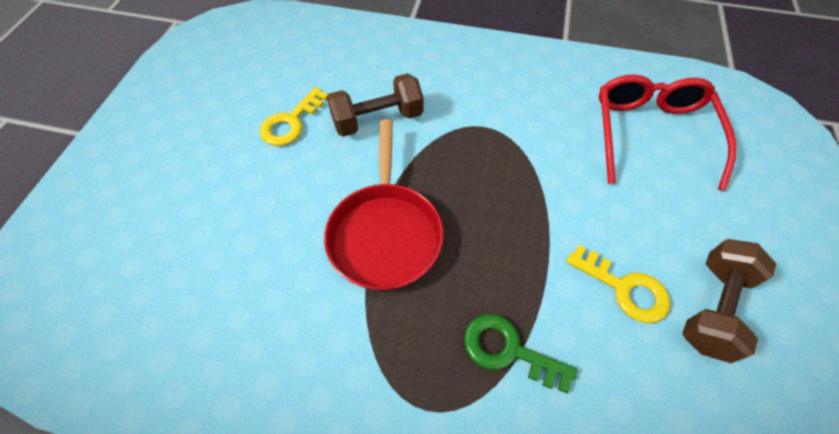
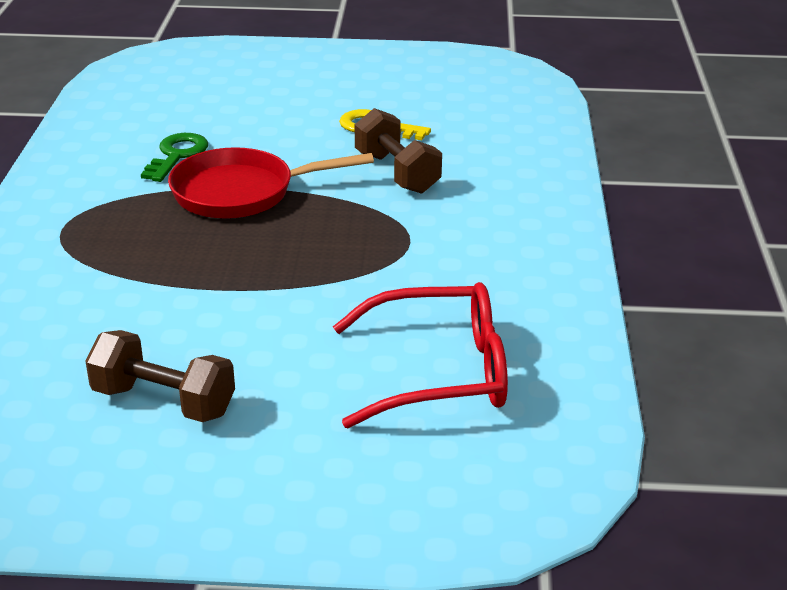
camera: 80 degrees right, 25 degrees down
green key [464,314,577,393] -> green key moved to [141,133,208,182]
yellow key [566,245,670,323] -> none

